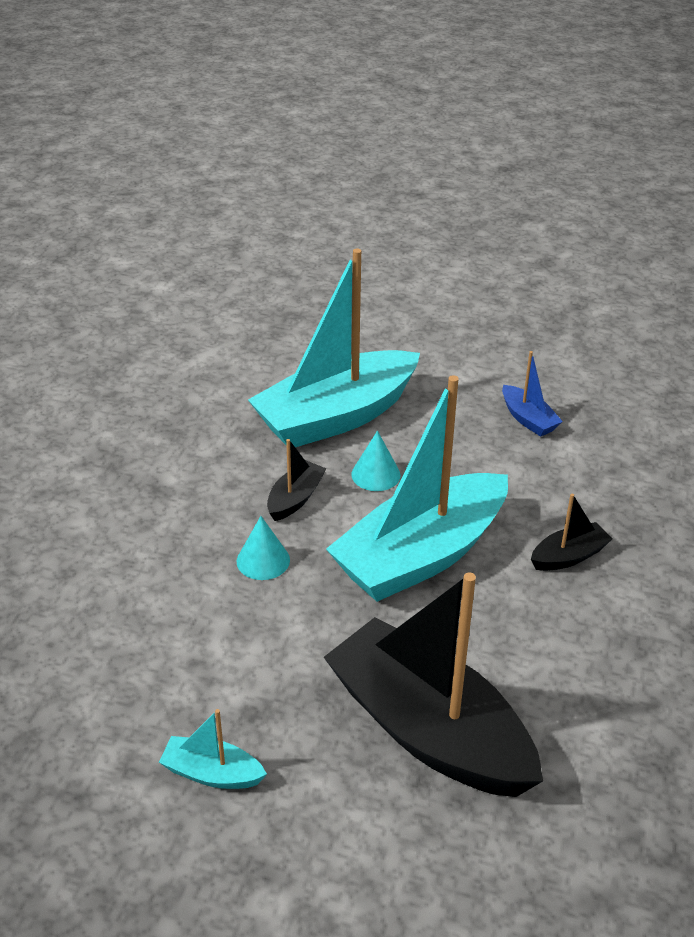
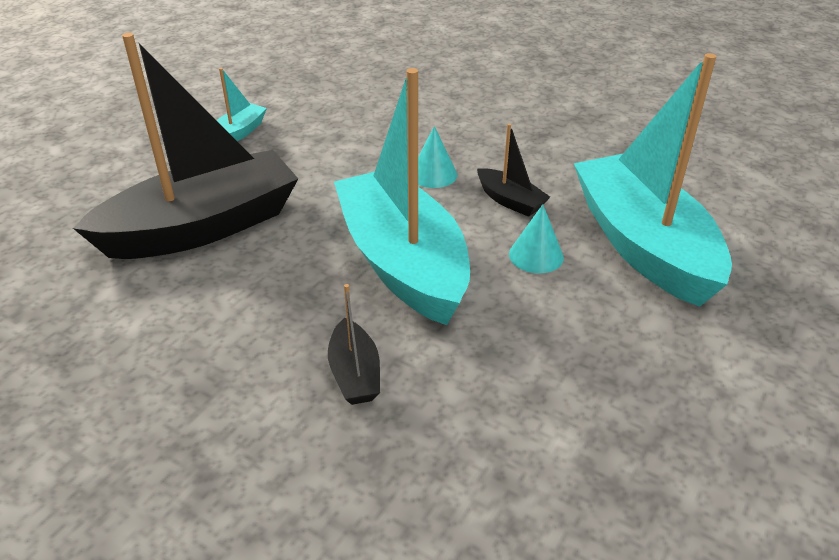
camera: 105 degrees right, 0 degrees up
blue boat [502,351,563,437] -> none

